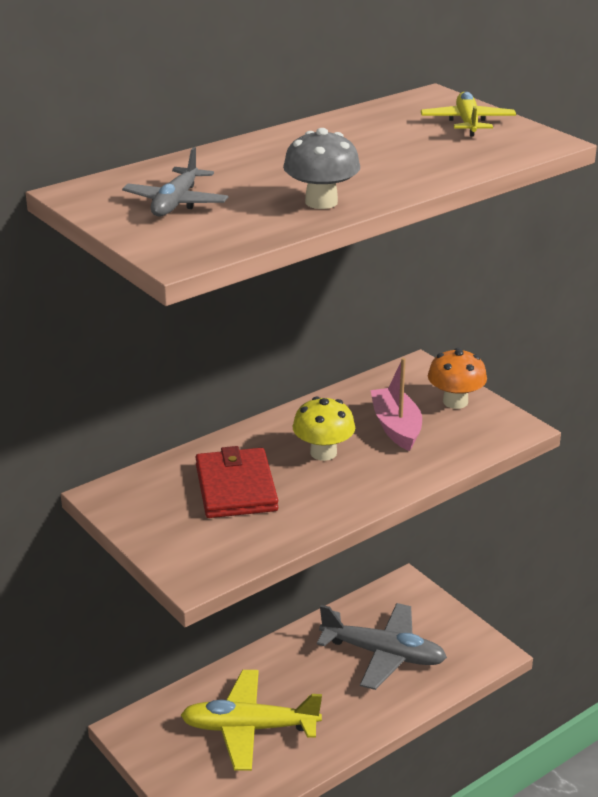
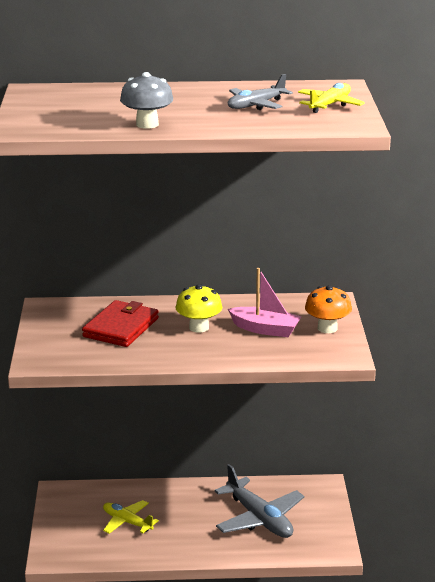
camera: 35 degrees right, 5 degrees down
grey plane [122,147,228,216] -> grey plane moved to [228,74,293,110]
yellow plane [181,670,322,771] -> yellow plane [103,500,159,534], size x0.61
pink boat [371,358,422,451] -> pink boat turned 90 degrees clockwise [228,268,301,337]

